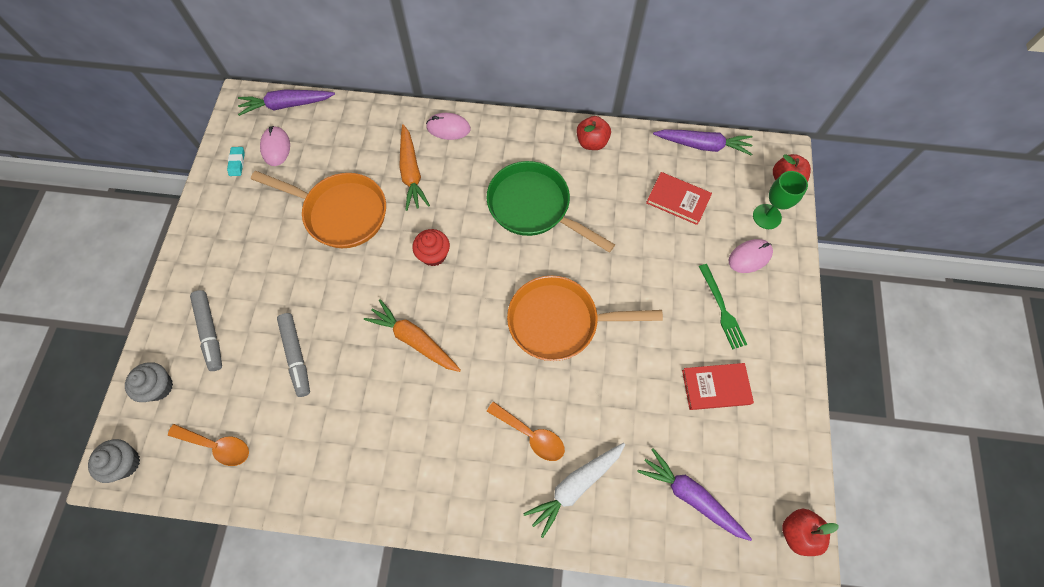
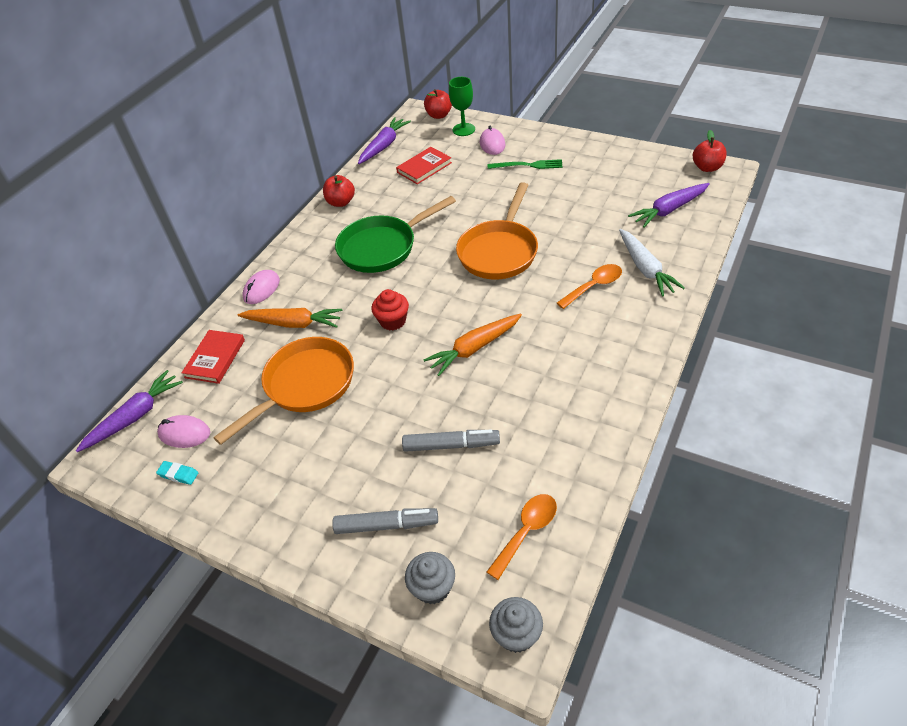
camera: 65 degrees left, 20 degrees down
purple carrot [238,90,335,116] -> purple carrot turned 150 degrees counterclockwise [76,370,183,452]
red book [682,363,754,410] -> red book moved to [182,330,245,384]

